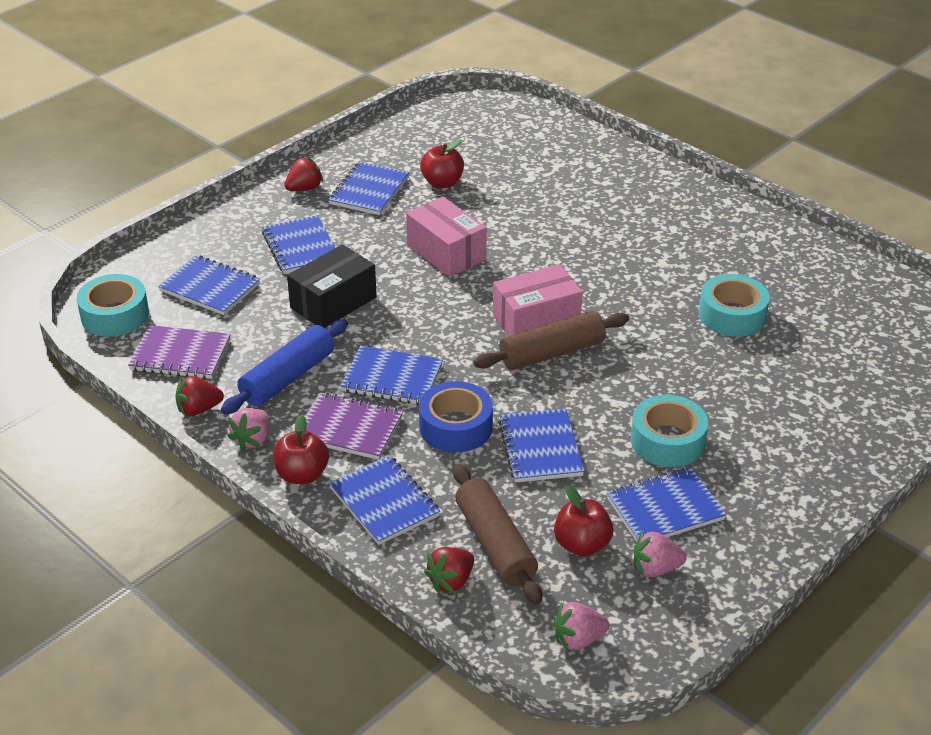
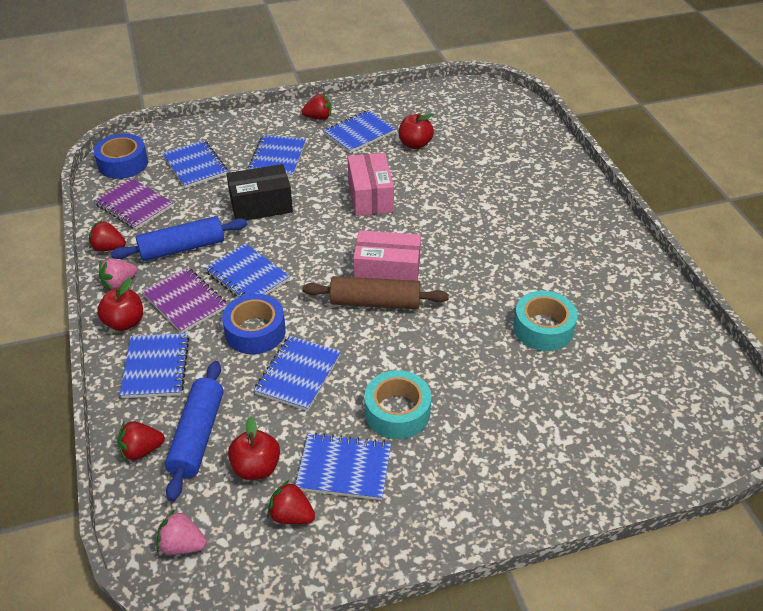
camera: 30 degrees right, 5 degrees up
turquoise tape [77,274,149,336] -> blue tape [94,134,148,179]
brown rolling pin [453,464,542,605] -> blue rolling pin [165,361,223,501]
pink strawberry [634,530,687,577] -> red strawberry [267,480,315,524]

